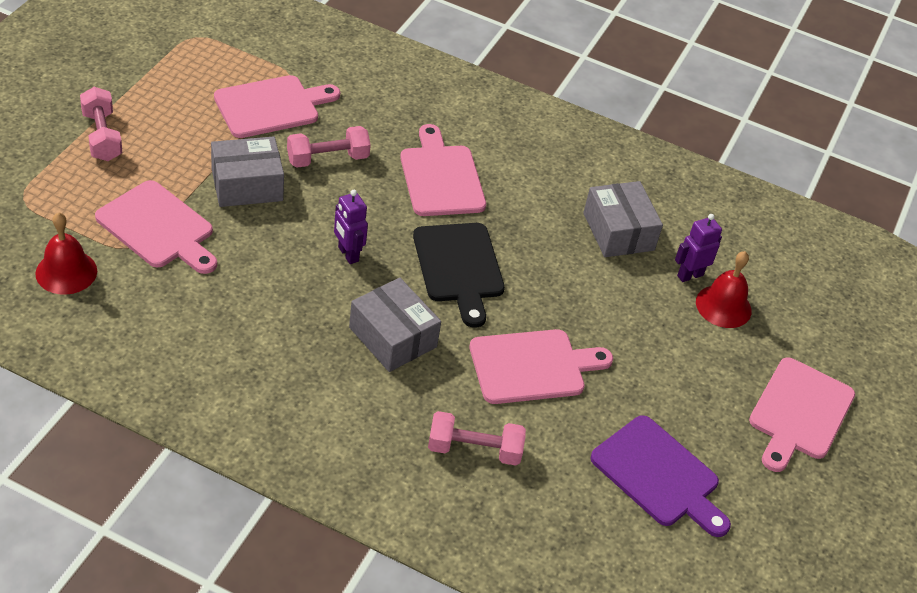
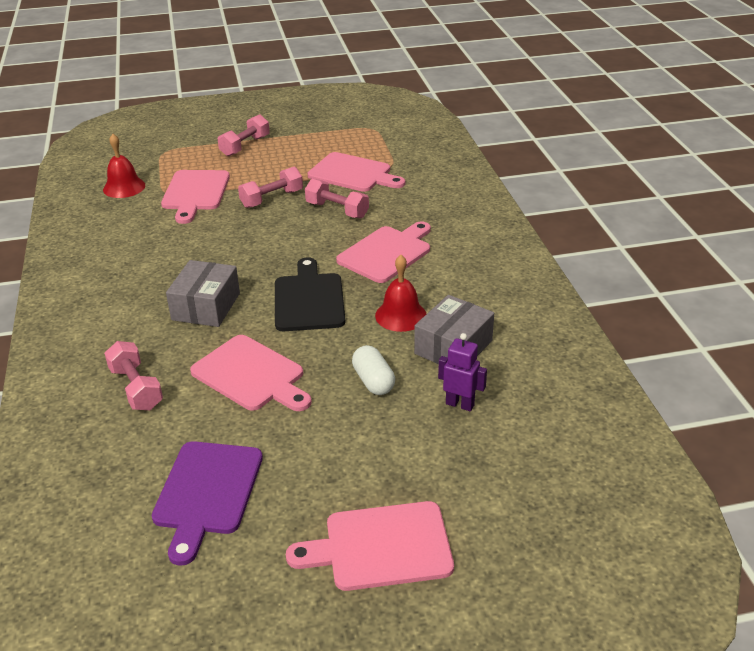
camera: 60 degrees right, 10 degrees down
grey box [211,136,284,207] -> pink dumbbell [238,167,303,208]
purple robot [334,190,368,264] -> none
black cutting board [413,223,505,328] -> black cutting board turned 135 degrees clockwise [275,257,345,331]
red bell [696,251,752,328] -> red bell moved to [375,255,426,332]
none -> white capsule [352,345,395,395]

